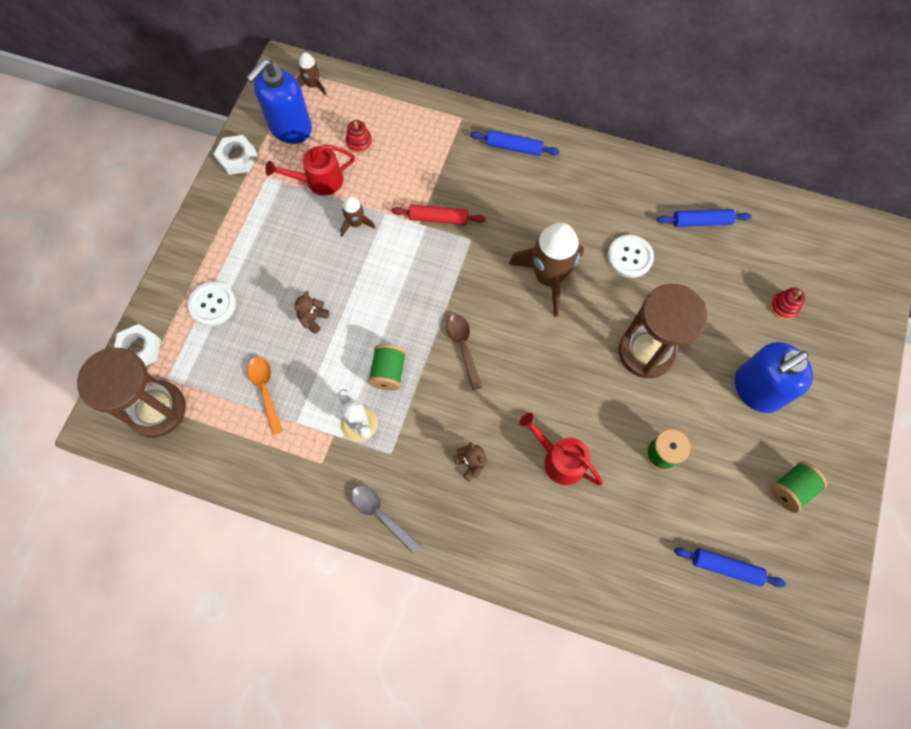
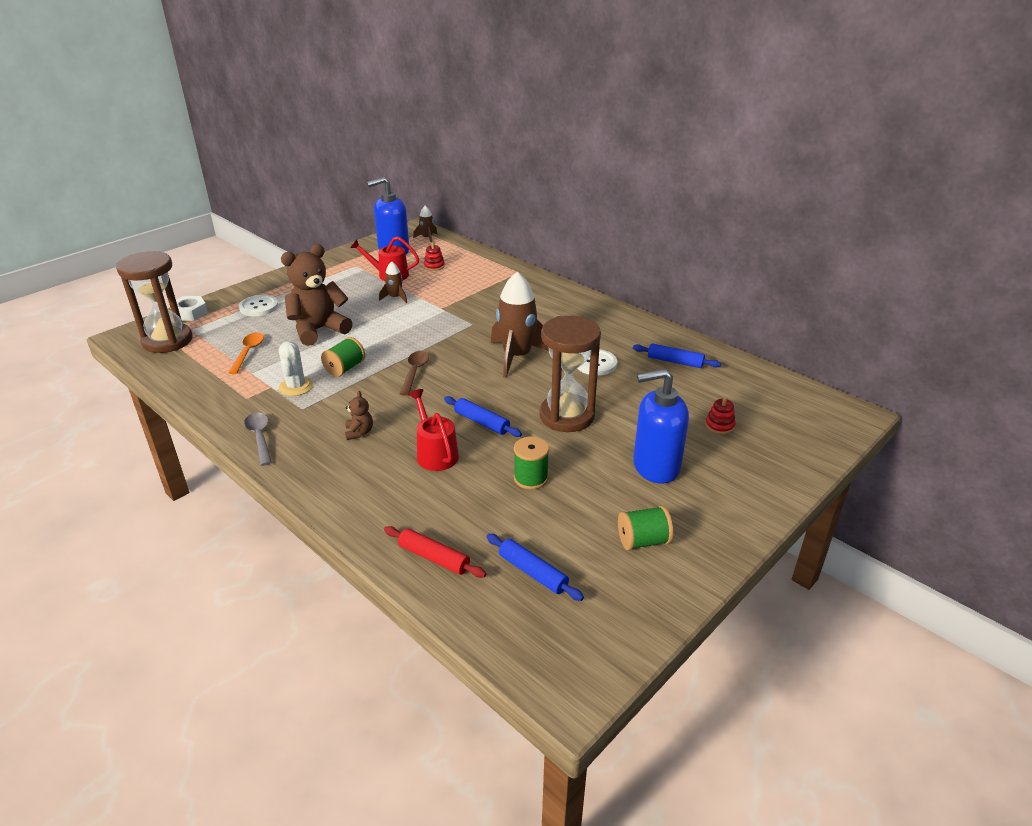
camera: 25 degrees right, 35 degrees down
white nut [214,135,258,175] -> none
brown teddy bear [295,291,329,334] -> brown teddy bear [281,244,353,346], size x2.33
red rolling pin [392,204,486,225] -> red rolling pin moved to [384,526,486,578]
blue rolling pin [470,130,560,156] -> blue rolling pin moved to [444,396,522,437]

